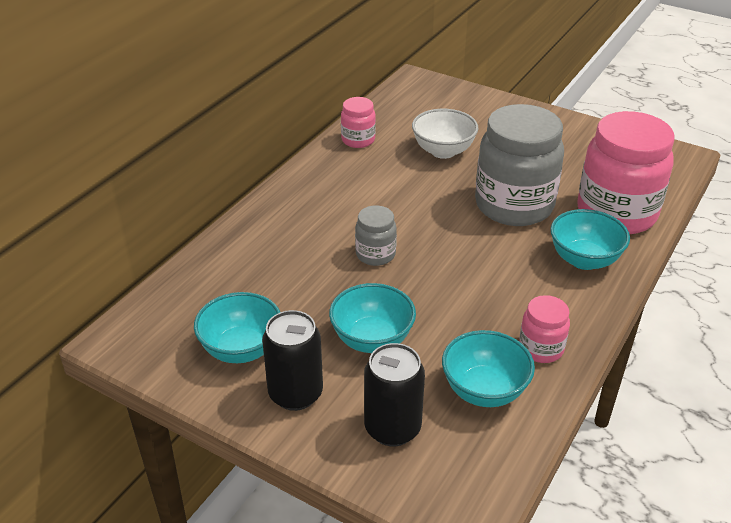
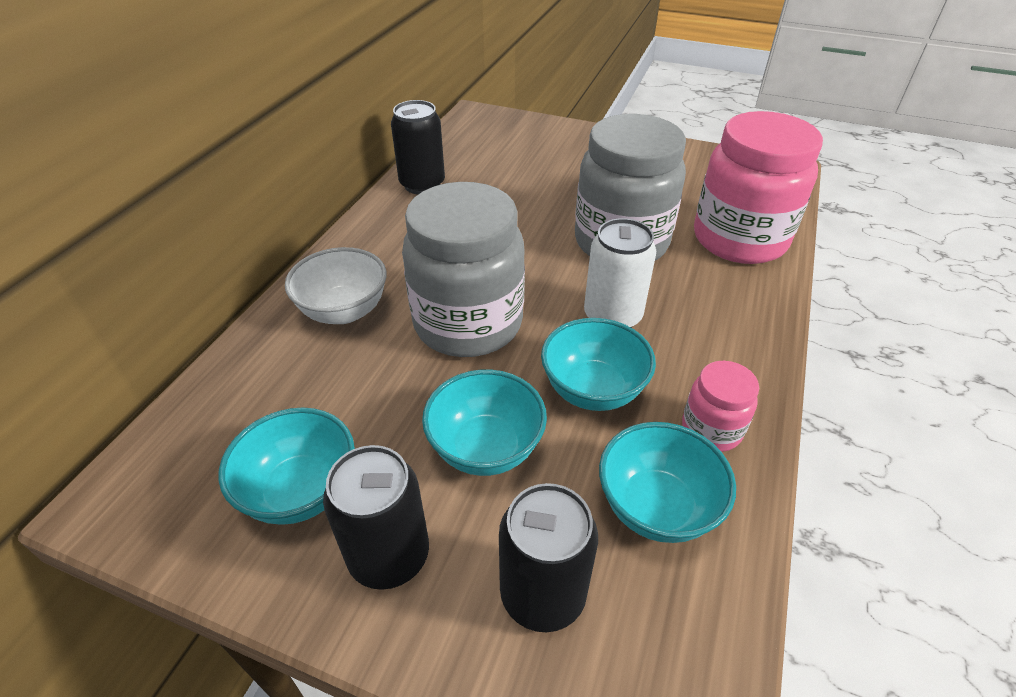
camera: 10 degrees left, 5 degrees up
pink jar [341,97,376,148] -> black can [391,100,445,194]
grey jar [355,205,397,266] -> grey jar [402,182,525,357], size x2.11
white bowl [412,109,479,159] -> white bowl moved to [285,247,387,324]
turquoise bowl [550,209,630,270] -> turquoise bowl moved to [541,318,656,411]
none -> white can [584,218,656,328]

